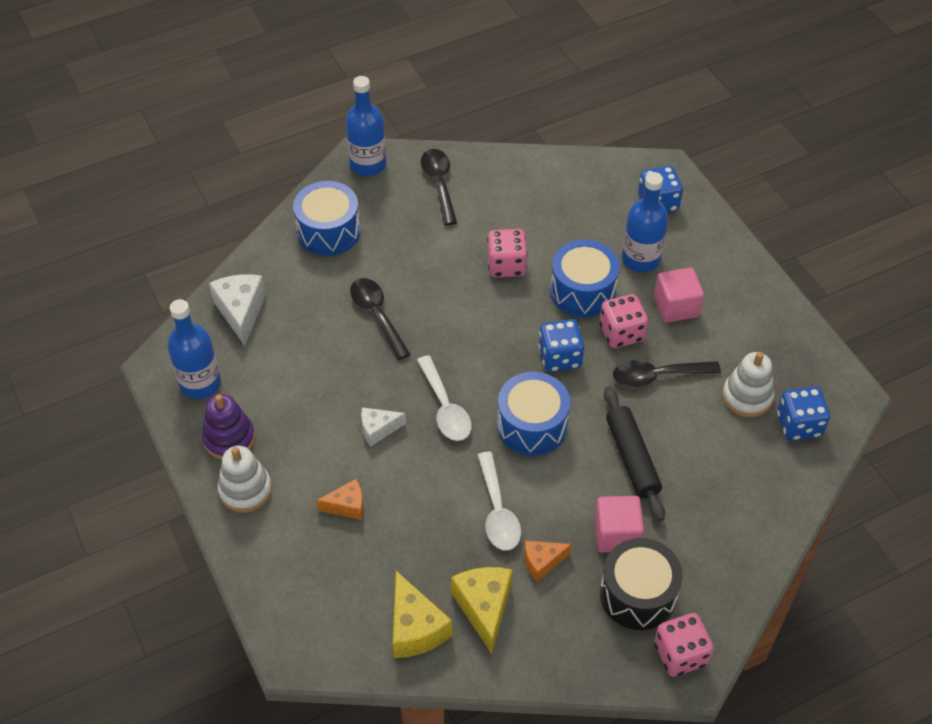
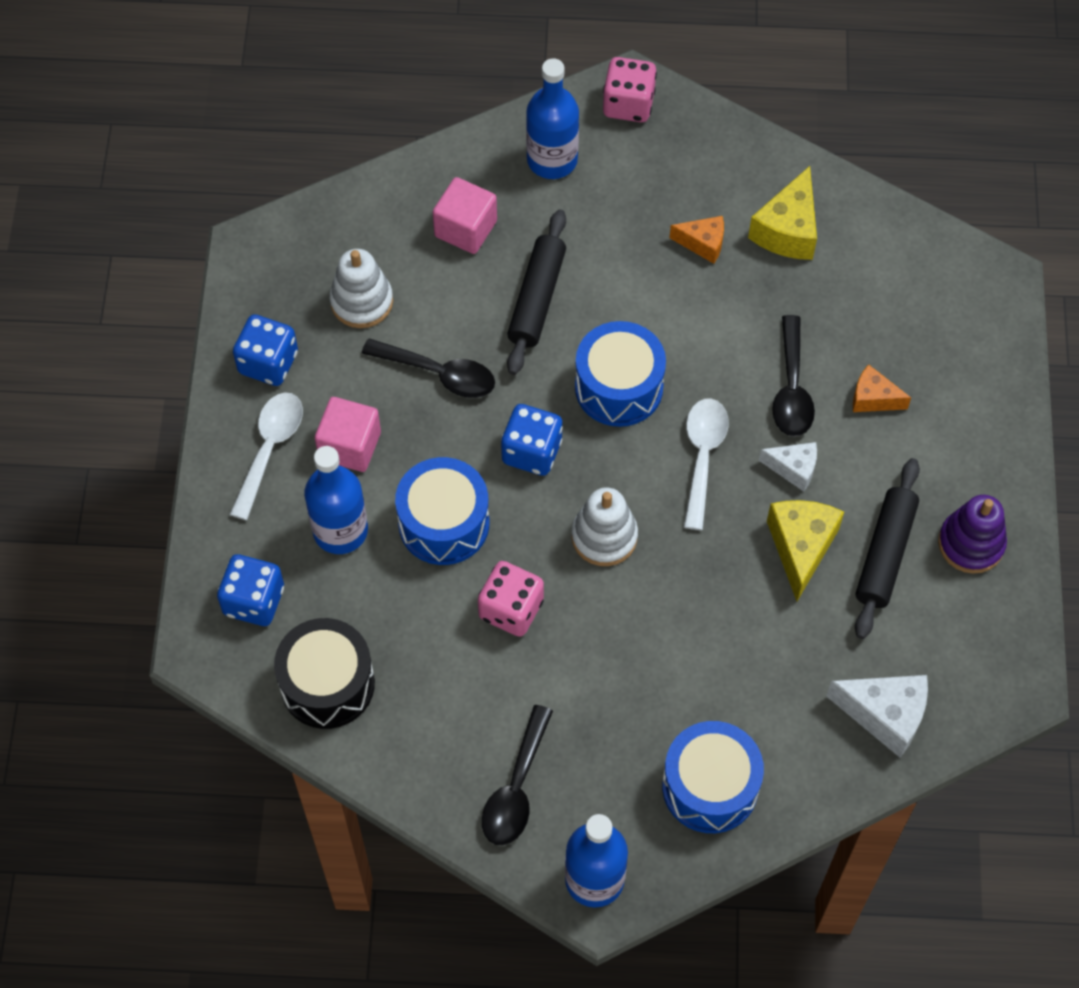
camera: 150 degrees left, 10 degrees up
blue bottle [167,299,221,399] -> blue bottle moved to [526,58,579,179]
white cheese [209,274,266,346] -> white cheese turned 90 degrees counterclockwise [826,675,928,757]
white stacking toy [218,446,272,513] -> white stacking toy moved to [572,487,638,566]
black spoon [350,278,411,360] -> black spoon moved to [772,315,815,437]
yellow cheese [393,571,452,658] -> yellow cheese moved to [767,500,844,601]
white spoon [477,452,521,551] -> white spoon moved to [229,393,303,520]
pink cube [594,496,644,553] -> pink cube moved to [433,177,497,254]
pink dice [599,294,648,348] -> none
black drum [600,538,683,630] -> black drum moved to [274,618,375,729]
blue dice [777,387,830,441] -> blue dice moved to [233,314,298,386]
none -> black rolling pin [855,458,920,639]

